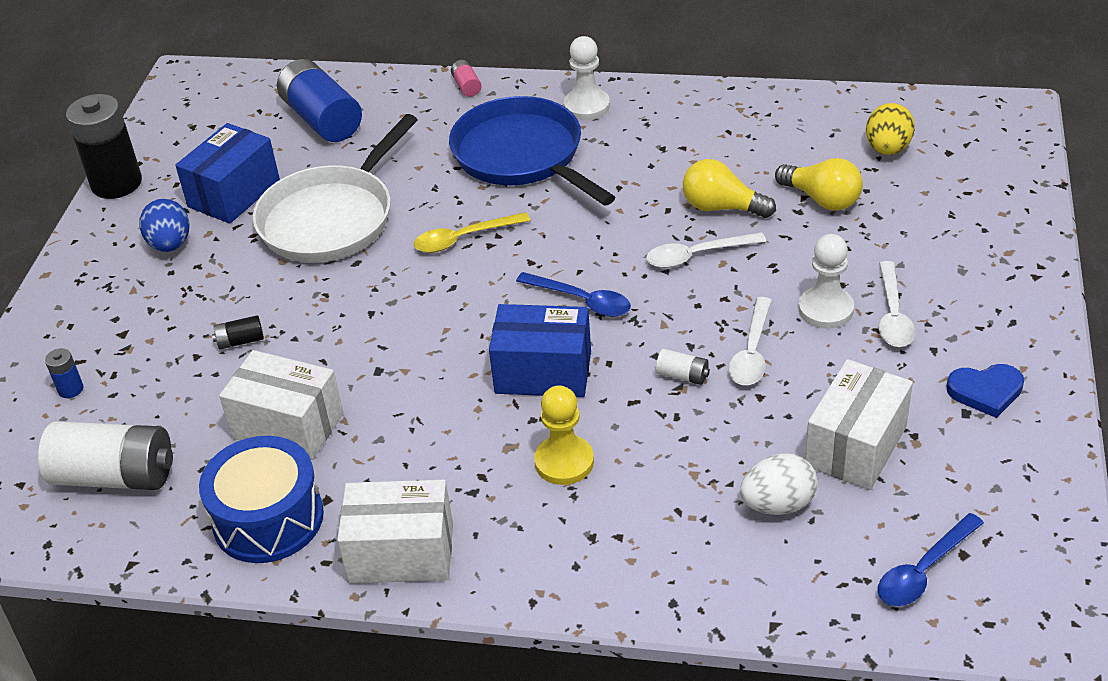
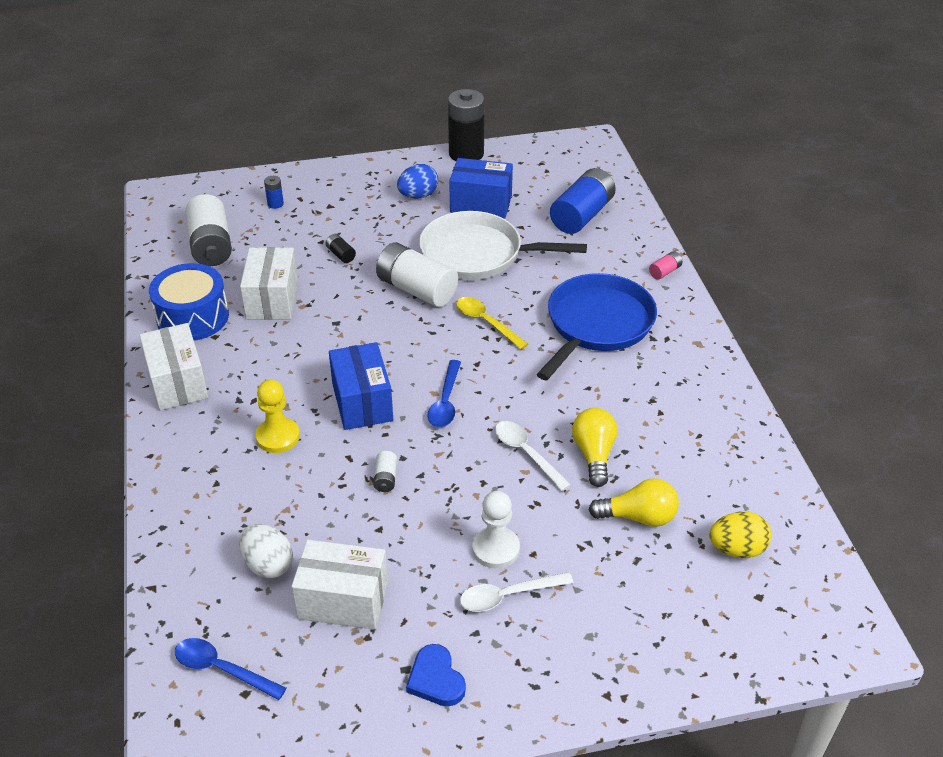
camera: 65 degrees right, 0 degrees up
white pawn [564,36,610,120] -> none
white spoon [728,297,772,385] -> none
yellow light bulb [775,158,863,211] -> yellow light bulb turned 105 degrees counterclockwise [589,478,679,527]
none -> white battery [376,242,458,307]

